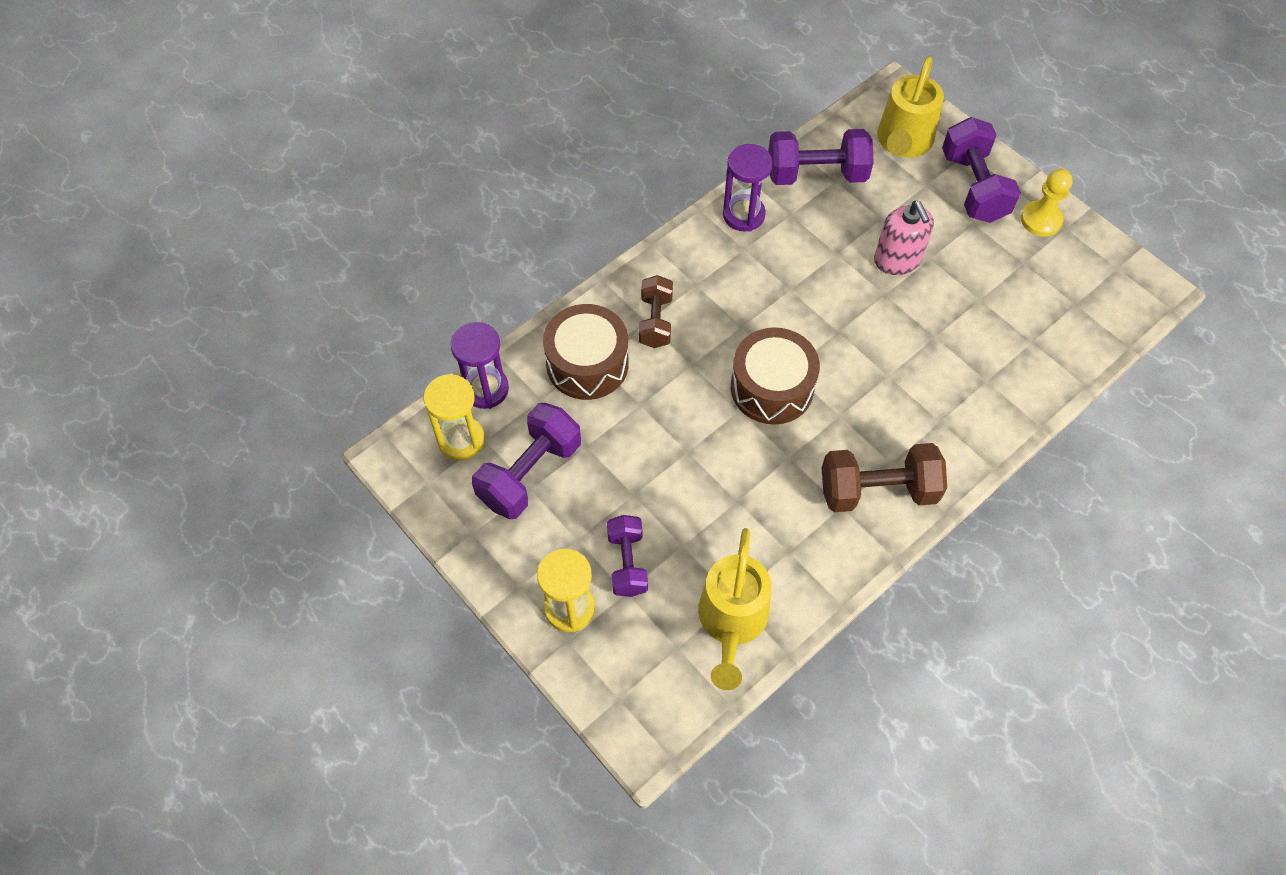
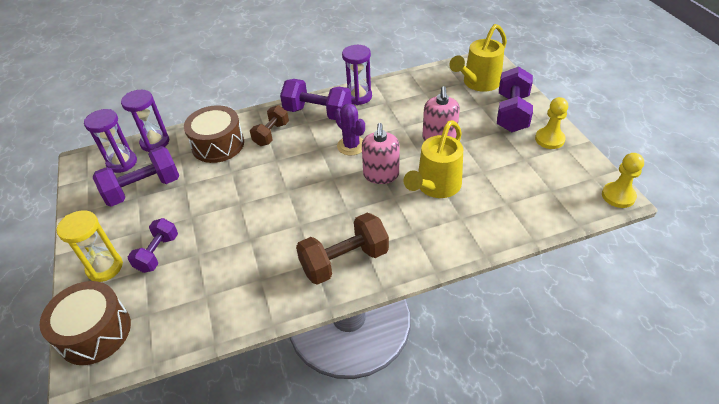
camera: 25 degrees right, 15 degrees down
yellow hourglass [424,374,485,461] -> purple hourglass [84,109,137,173]
yellow watering can [698,528,772,690] -> yellow watering can moved to [404,120,463,198]
brown drum [731,327,820,425] -> brown drum moved to [39,281,131,365]
purple dumbbell [768,129,873,185] -> purple dumbbell moved to [280,79,352,120]
brown dumbbell [822,443,947,512] -> brown dumbbell turned 45 degrees counterclockwise [296,213,389,285]
none -> purple cactus [334,103,365,155]
none -> pink soap dispenser [362,123,400,184]
none -> yellow pawn [602,153,644,208]

